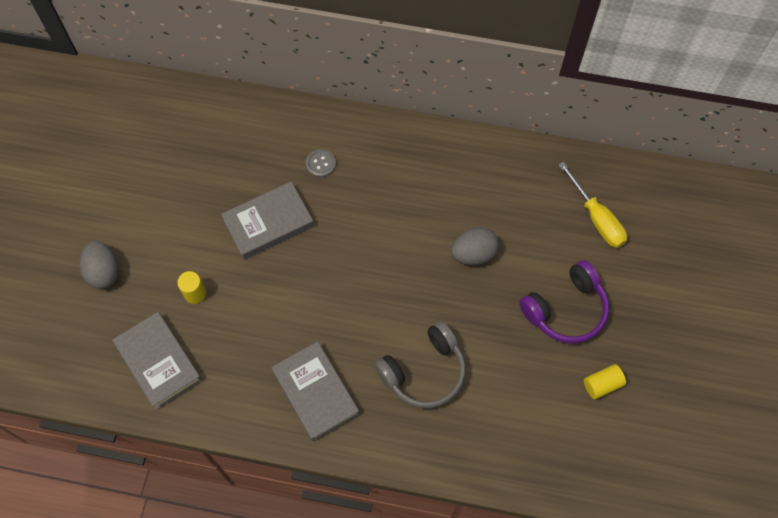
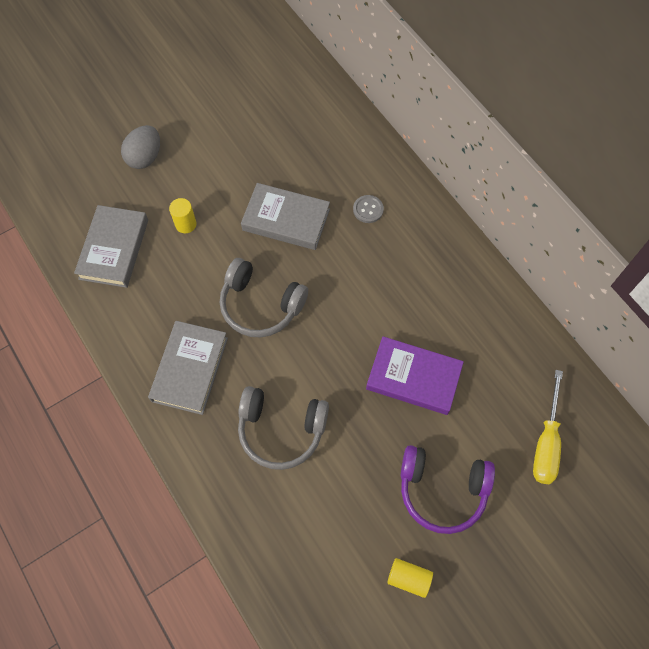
camera: 45 degrees right, 0 degrees up
grey egg [451,227,499,265] -> purple book [366,336,464,415]
none -> grey headphones [220,258,308,337]

